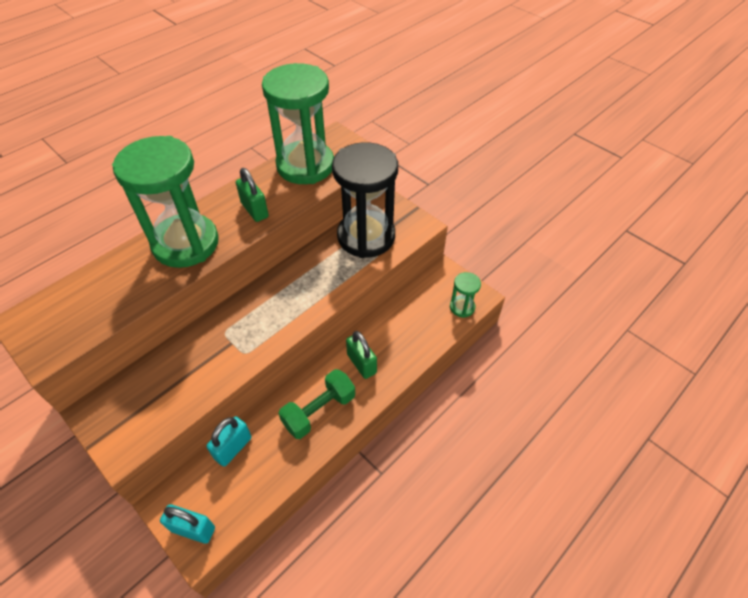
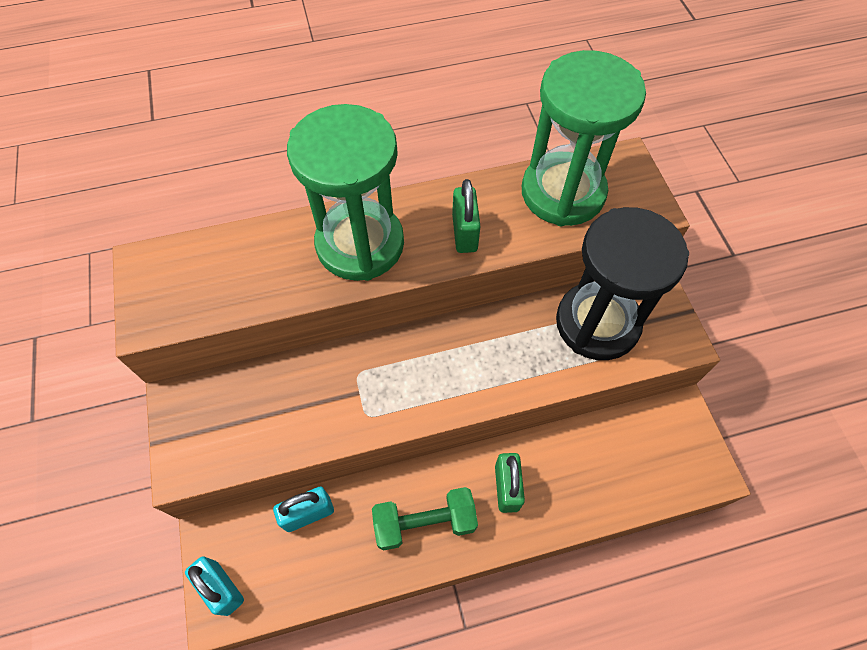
camera: 30 degrees right, 10 degrees up
green hourglass [450,272,481,318] -> none

